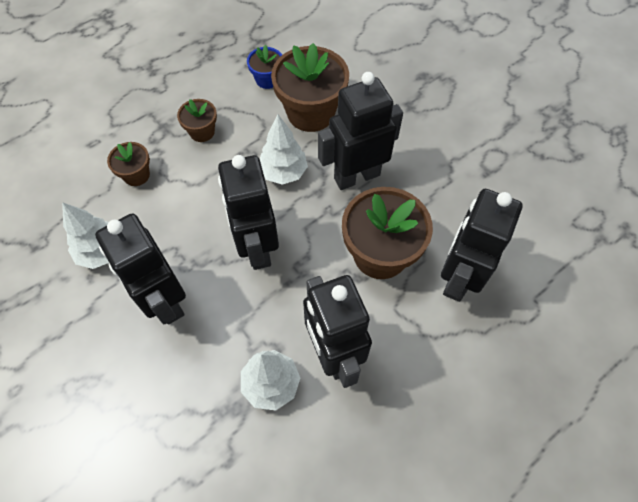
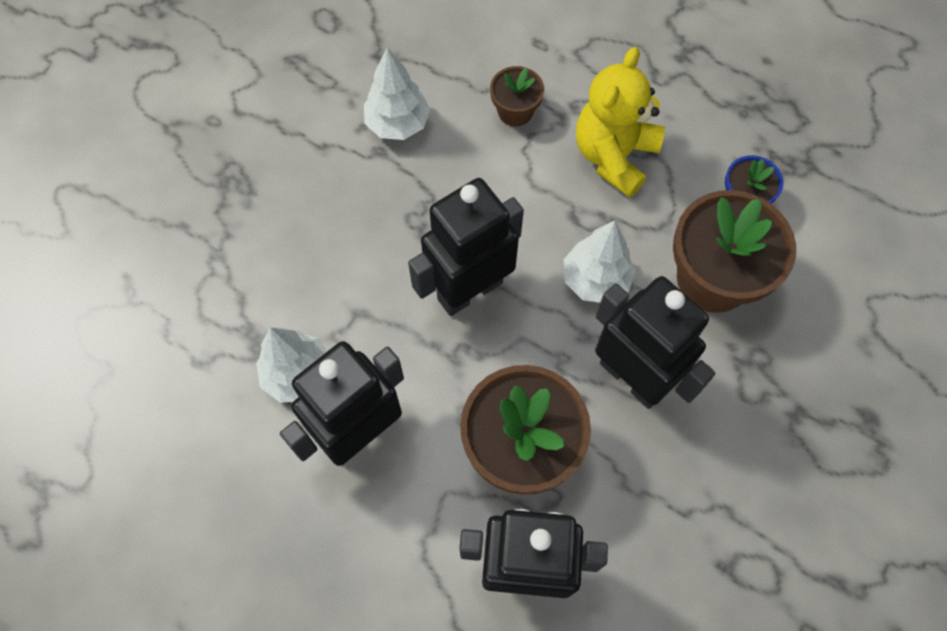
camera: 70 degrees right, 5 degrees up
black robot [95,213,186,324] -> none
brown flower pot [177,99,217,142] -> yellow teddy bear [576,47,665,198]

